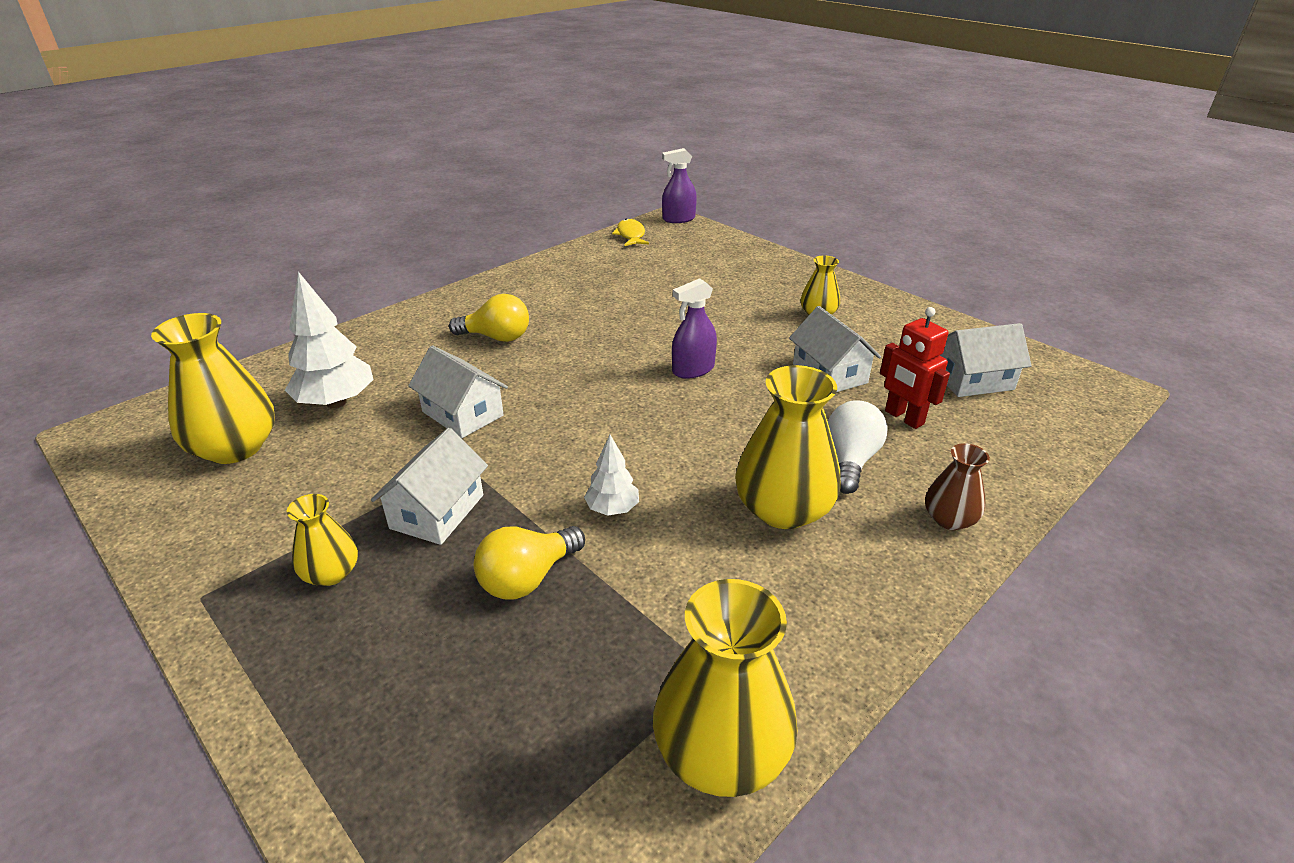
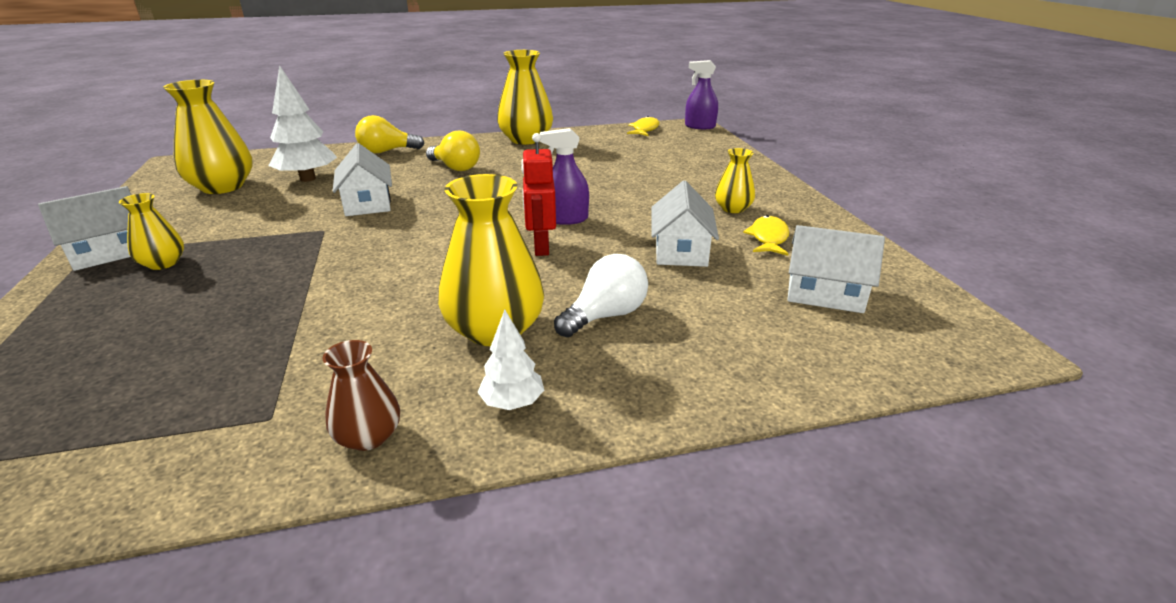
camera: 30 degrees right, 5 degrees down
white house [371,428,488,545] -> white house moved to [38,186,131,271]
yellow light bulb [474,526,585,600] -> yellow light bulb moved to [355,115,425,153]
white tree [584,435,639,516] -> white tree moved to [477,310,544,410]
yellow vase [653,579,797,797] -> yellow vase moved to [497,50,553,145]
red robot [880,307,950,429] -> red robot moved to [521,133,556,256]
brown vase [925,443,990,530] -> brown vase moved to [323,340,400,451]
none -> yellow fish [743,215,789,256]

